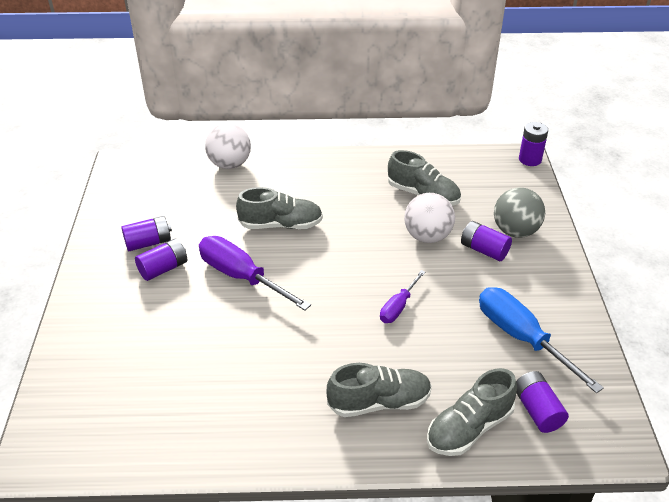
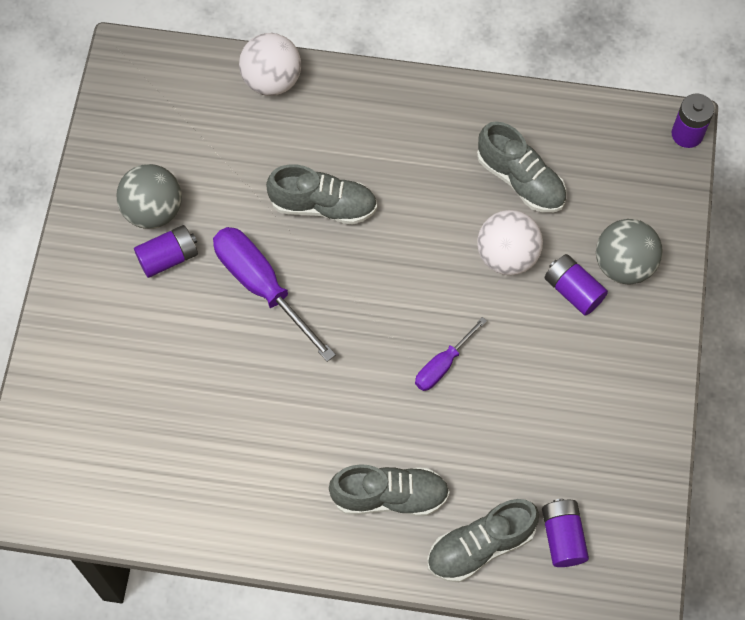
camera: 10 degrees right, 25 degrees up
purple battery [121,216,172,251] -> grey ball [117,164,182,229]
blue screwdriver [479,287,604,393] -> none

